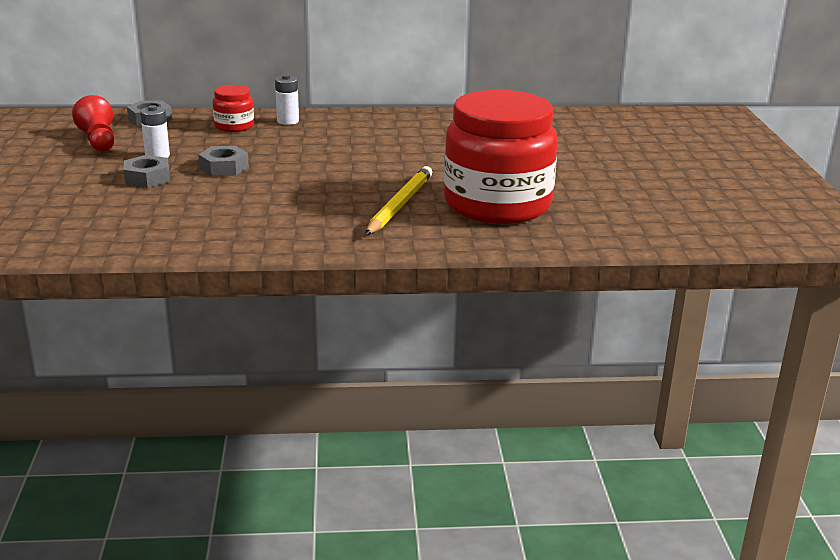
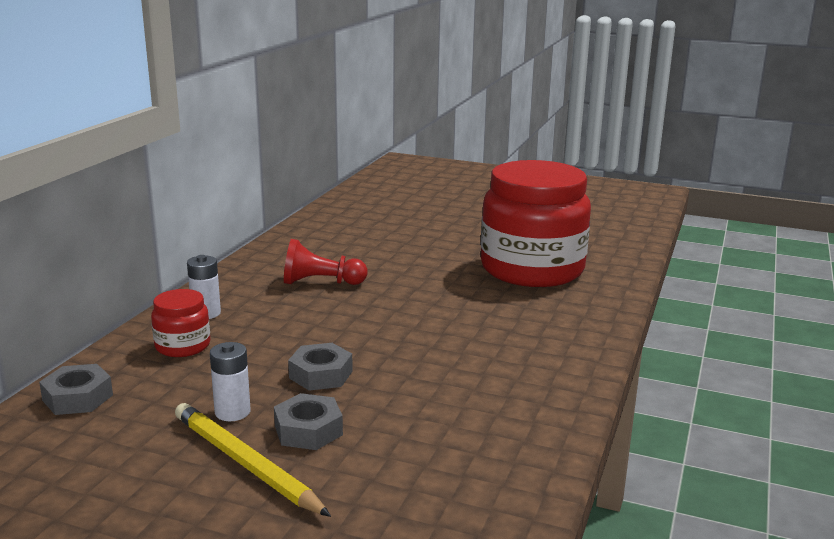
camera: 65 degrees left, 5 degrees down
red pawn [72,95,114,152] -> red pawn moved to [284,239,368,285]
yellow pencil [365,166,432,235] -> yellow pencil moved to [175,403,331,517]

